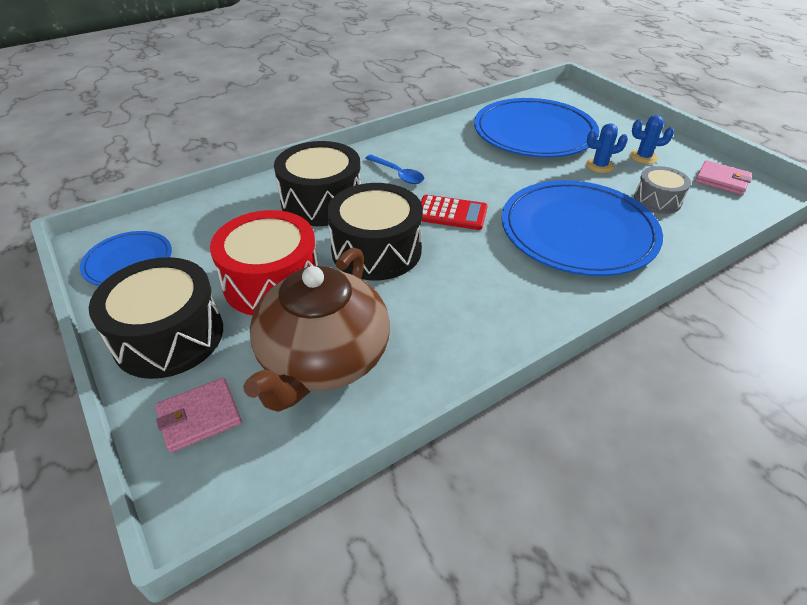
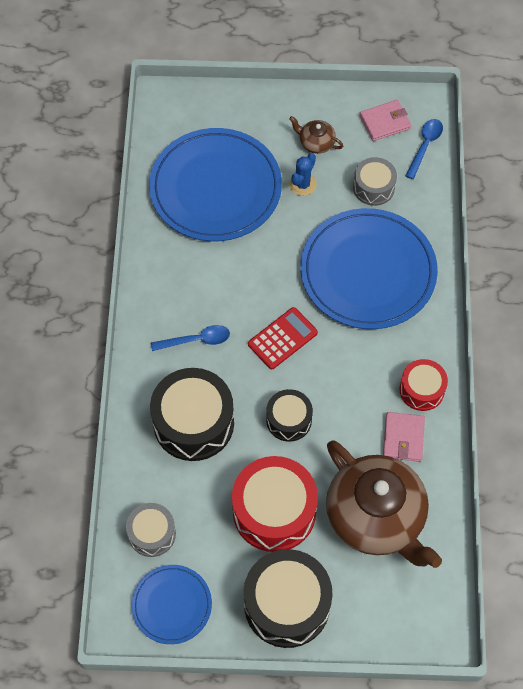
camera: 55 degrees left, 20 degrees up
pink wallet [156,378,242,453] -> pink wallet moved to [383,412,425,462]
black drum [327,183,423,280] -> black drum [266,389,313,442], size x0.56
blue cactus [630,115,674,164] -> brown teapot [289,116,343,154]
none -> grey drum [126,503,176,557]
none -> red drum [400,359,448,411]
none -> blue spoon [405,119,443,179]

